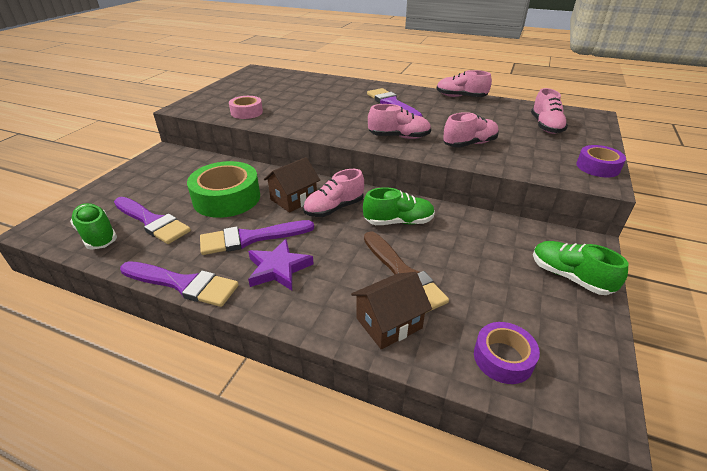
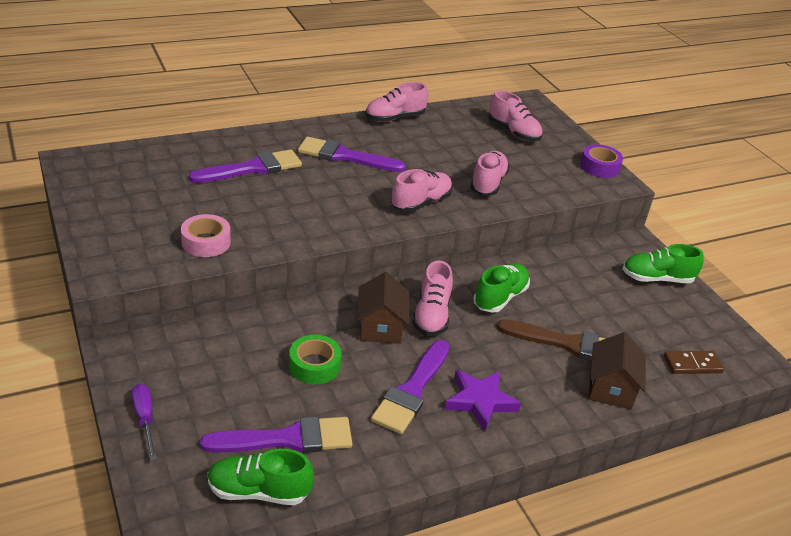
camera: 50 degrees left, 0 degrees up
purple brush [120,261,239,307] -> purple brush moved to [189,149,302,183]
green tape [187,161,260,218] -> green tape [289,335,341,384], size x0.57
purple tape [474,322,540,384] -> brown domino [664,351,724,374]
none -> purple screwdriver [132,384,157,460]

